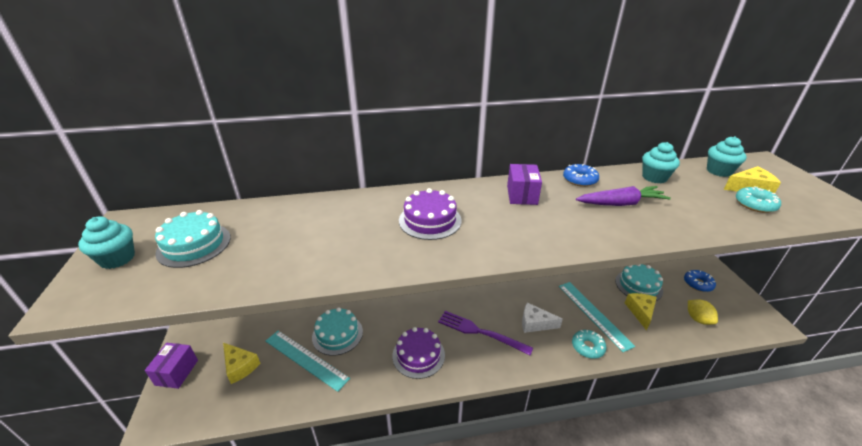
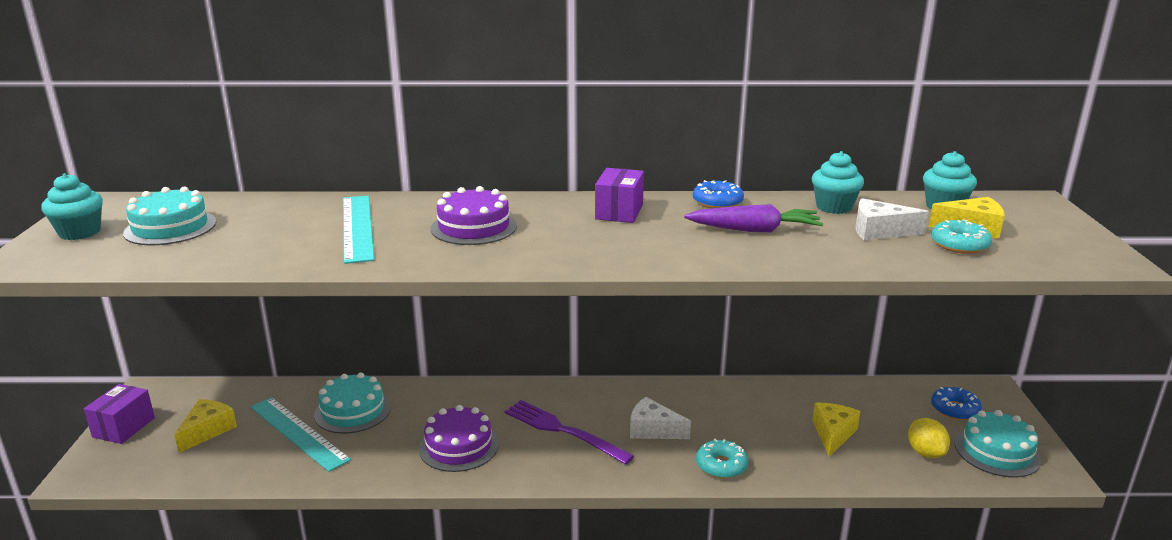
camera: 10 degrees right, 10 degrees down
yellow cheese [223,343,261,384] -> yellow cheese turned 120 degrees counterclockwise [174,399,237,453]
turquoise ruler [559,282,635,352] -> turquoise ruler moved to [343,195,374,264]
turquoise cake [615,264,663,301] -> turquoise cake moved to [954,410,1041,477]
none -> white cheese [856,198,929,240]

